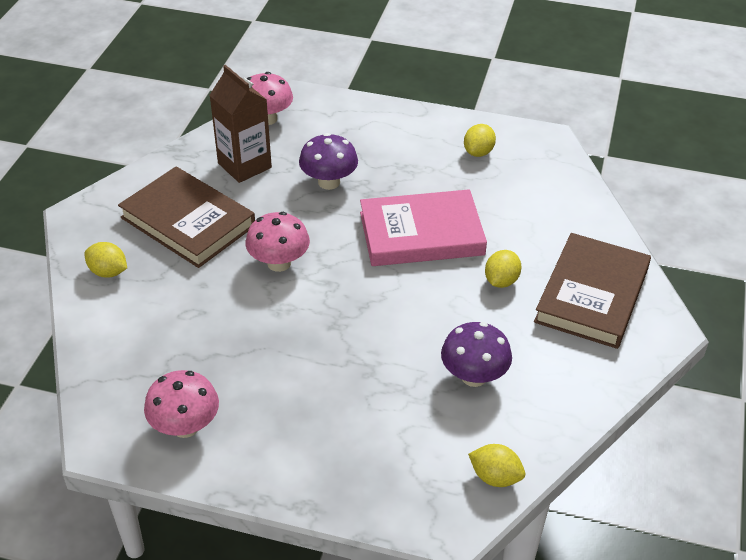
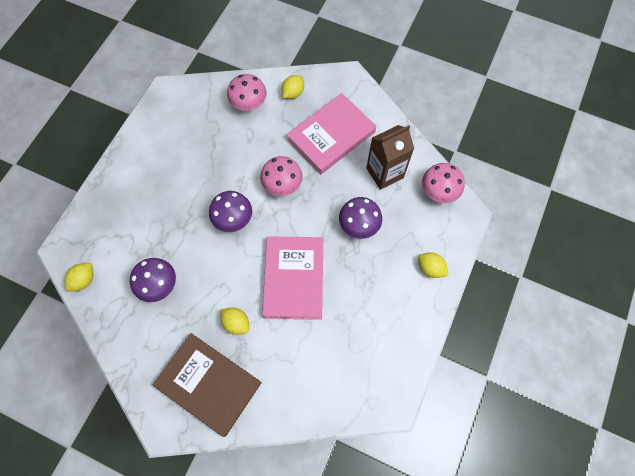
camera: 100 degrees right, 25 degrees up
brown book [118,167,255,268] -> pink book [287,93,376,175]
pink mushroom [144,370,219,438] -> pink mushroom moved to [227,74,267,111]
yellow lemon [464,124,496,157] -> yellow lemon moved to [418,252,449,278]
none -> purple mushroom [209,191,252,232]

